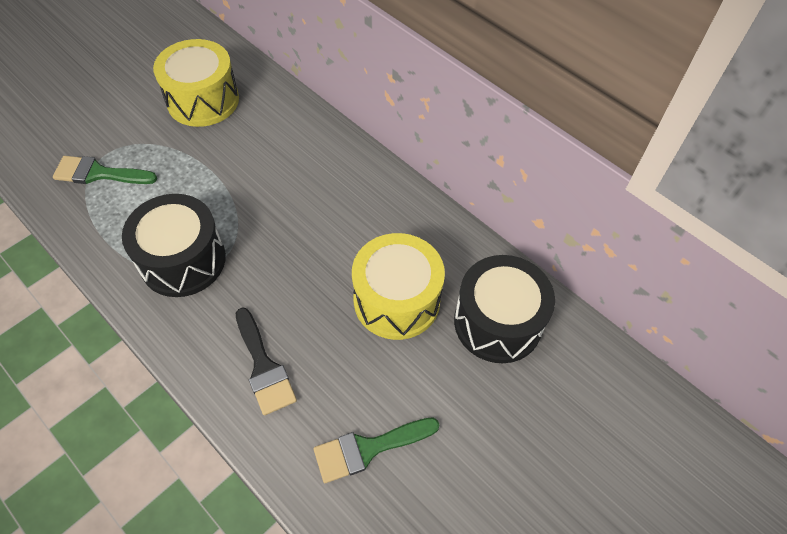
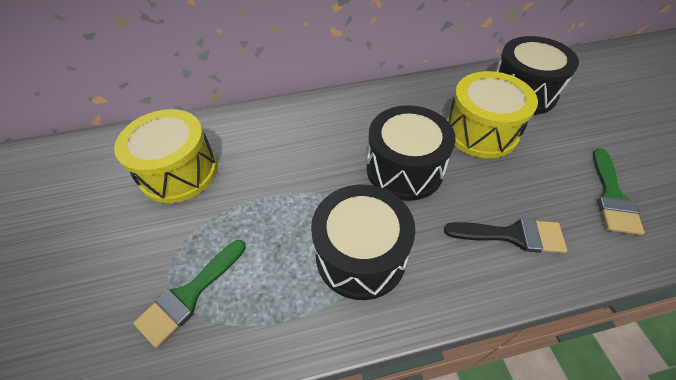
camera: 55 degrees left, 5 degrees down
none -> black drum [367,105,456,201]

